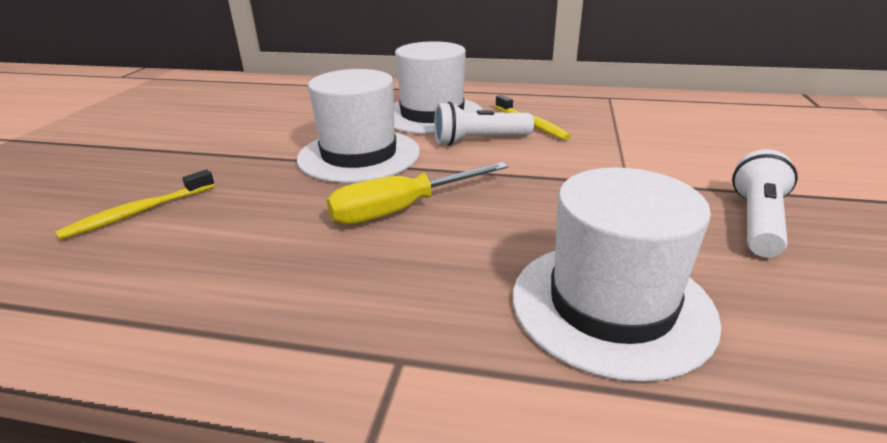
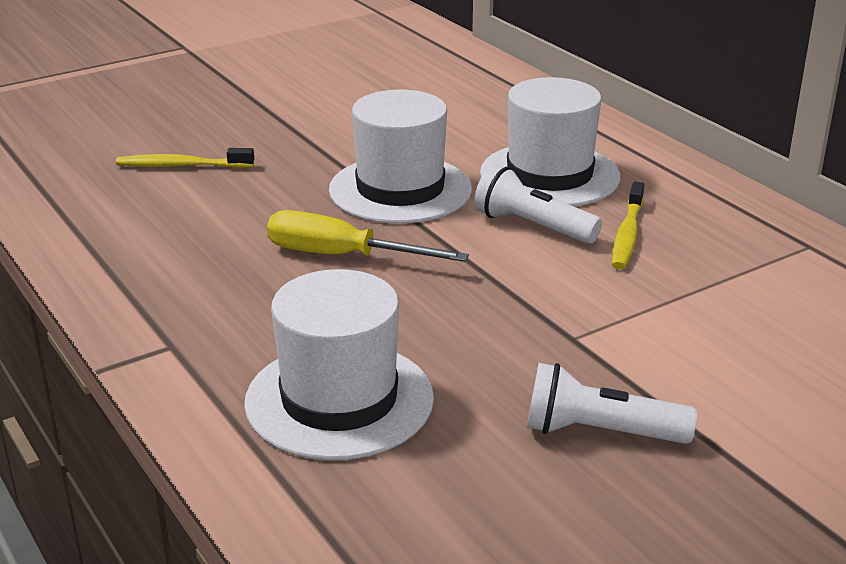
camera: 45 degrees right, 0 degrees up
white flashlight [732,149,798,257] -> white flashlight turned 150 degrees counterclockwise [527,363,697,444]

